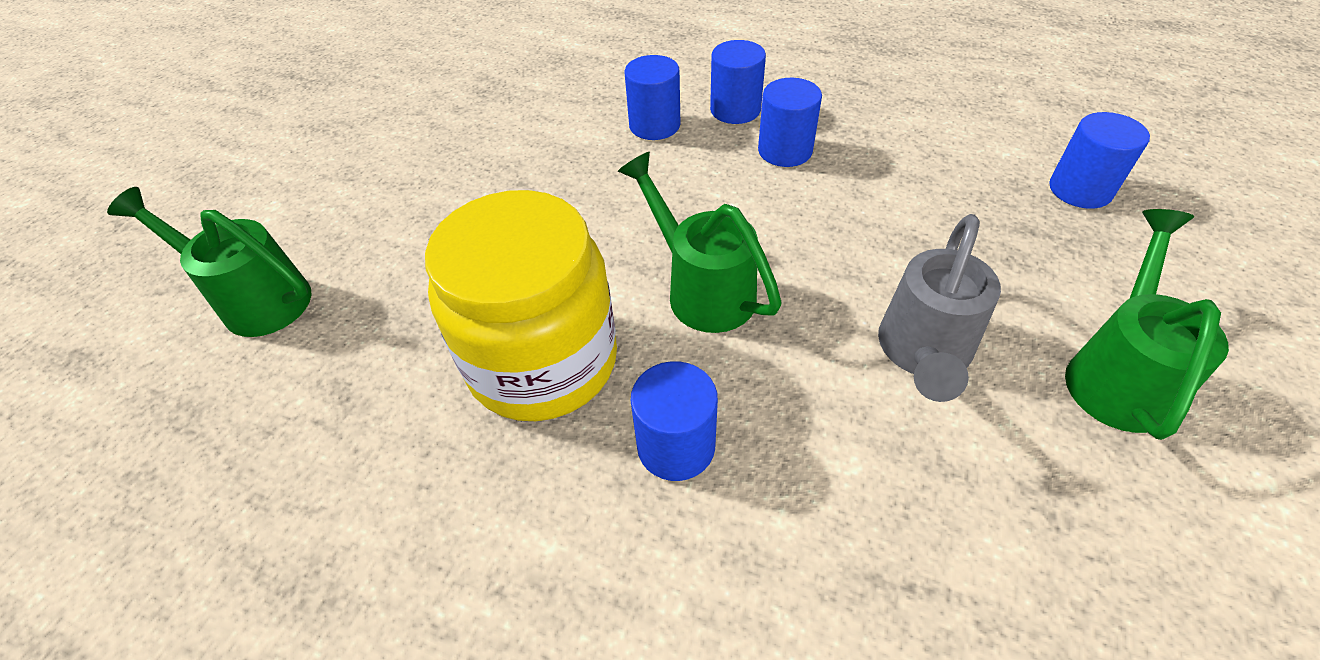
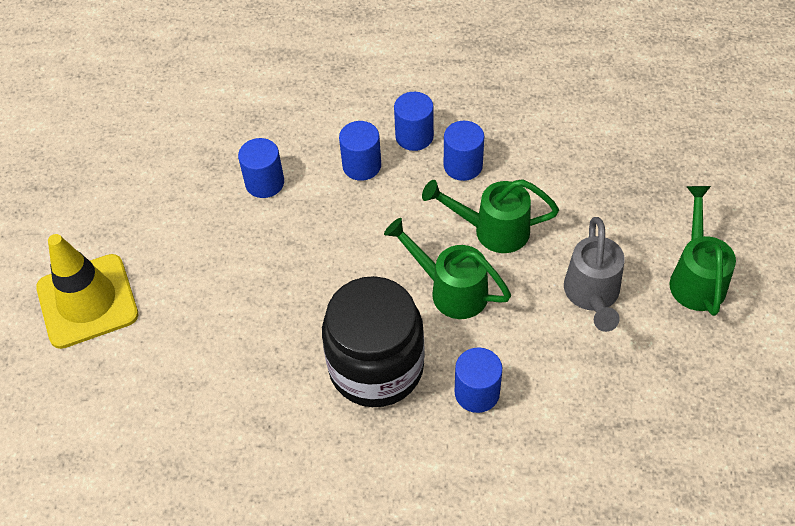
camera: 20 degrees left, 5 degrees up
green watering can [107,187,312,337] -> green watering can moved to [422,179,559,253]
yellow jar [425,190,617,421] -> black jar [322,276,425,407]
blue cylinder [1049,112,1150,209] -> blue cylinder moved to [238,138,284,198]
none -> yellow traffic cone [36,234,139,349]

